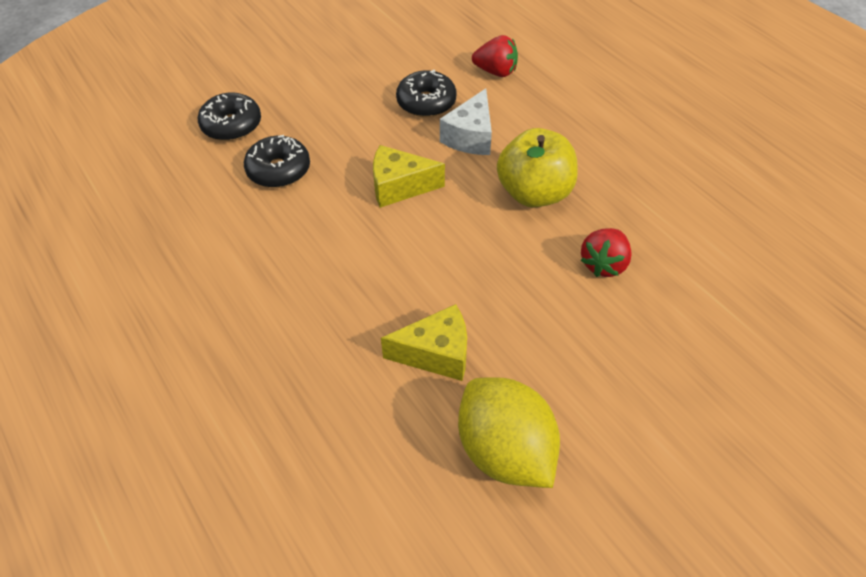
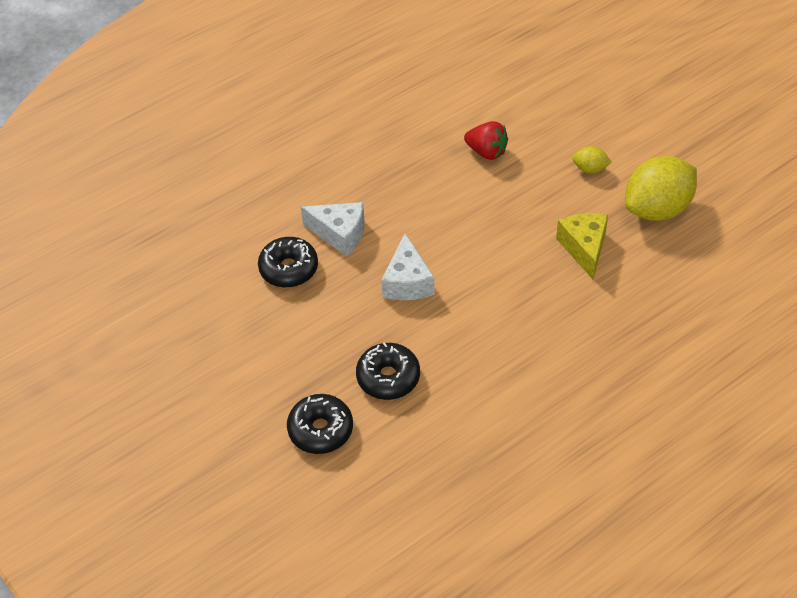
camera: 90 degrees left, 0 degrees up
yellow cheese [373,145,445,208] -> white cheese [382,233,434,300]
red strawberry [472,35,518,77] -> none
yellow apple [497,128,578,207] -> none
none -> yellow lemon [572,146,612,174]

